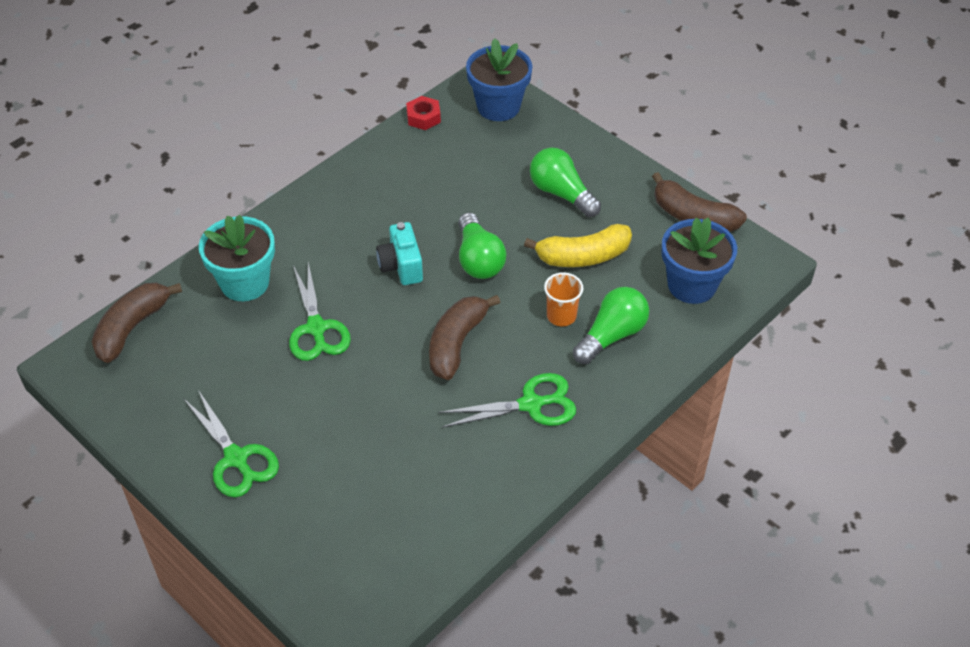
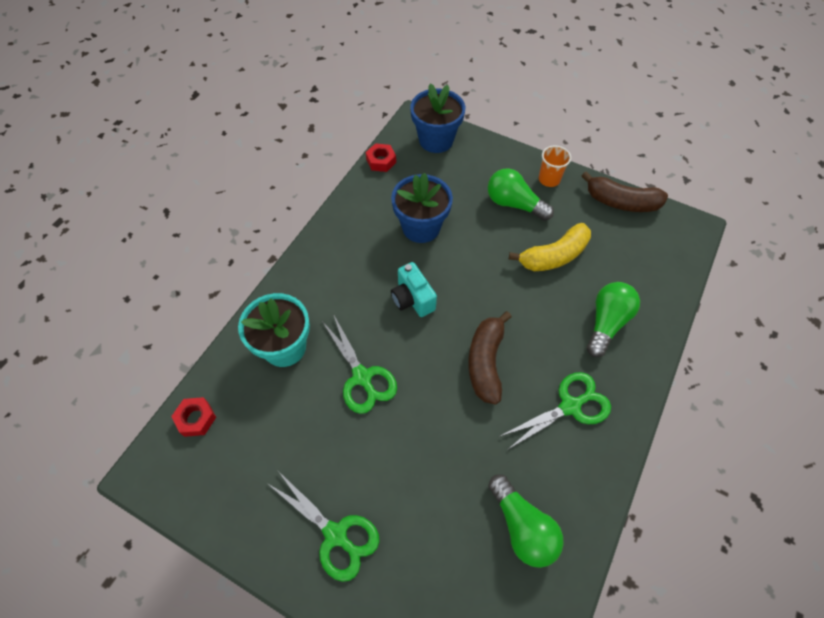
camera: 15 degrees left, 10 degrees up
brown banana [92,283,182,363] -> red nut [171,397,216,437]
green light bulb [458,213,506,279] -> green light bulb moved to [488,474,564,568]
orange cup [544,272,584,326] -> orange cup moved to [539,145,571,187]
blue flower pot [661,218,737,304] -> blue flower pot moved to [391,173,453,243]

